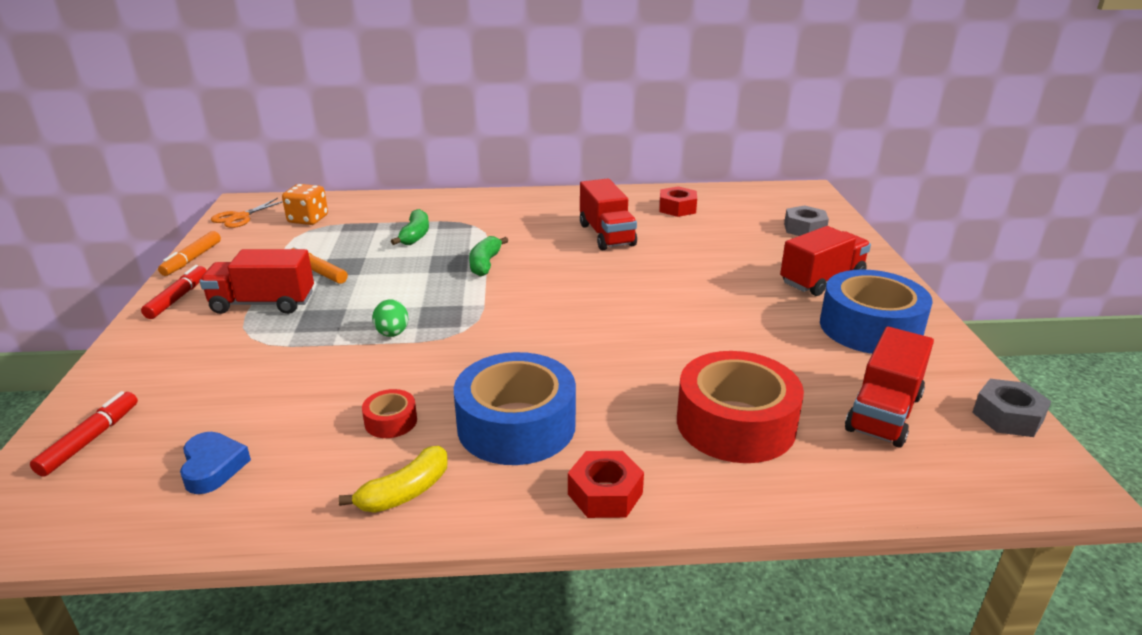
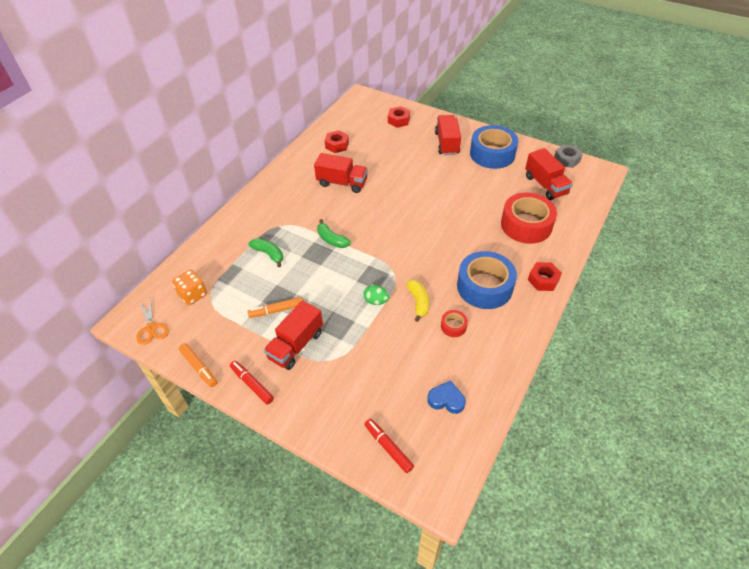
camera: 55 degrees left, 20 degrees up
yellow banana [338,446,448,513] -> yellow banana moved to [406,280,429,322]
grey nut [784,205,829,236] -> red nut [388,106,410,128]

